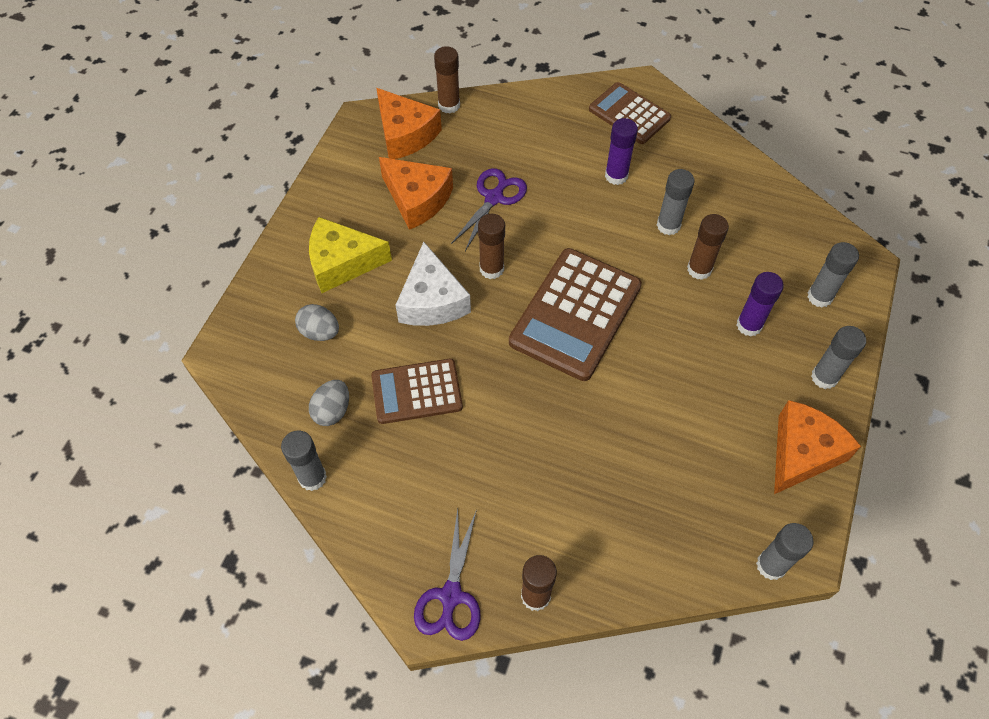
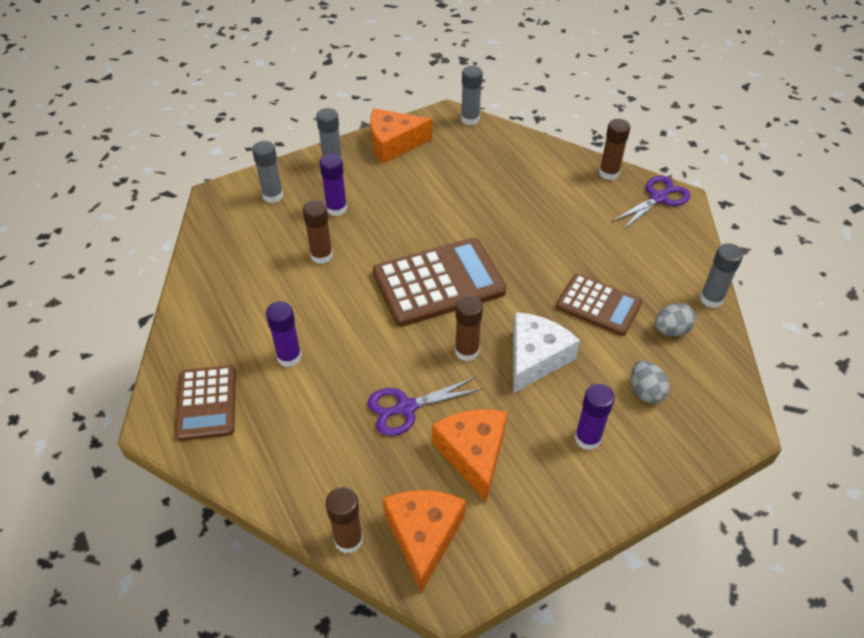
camera: 140 degrees left, 10 degrees down
yellow cheese [309,217,392,293] -> purple glue stick [575,384,615,450]
grey glue stick [657,169,695,235] -> none

